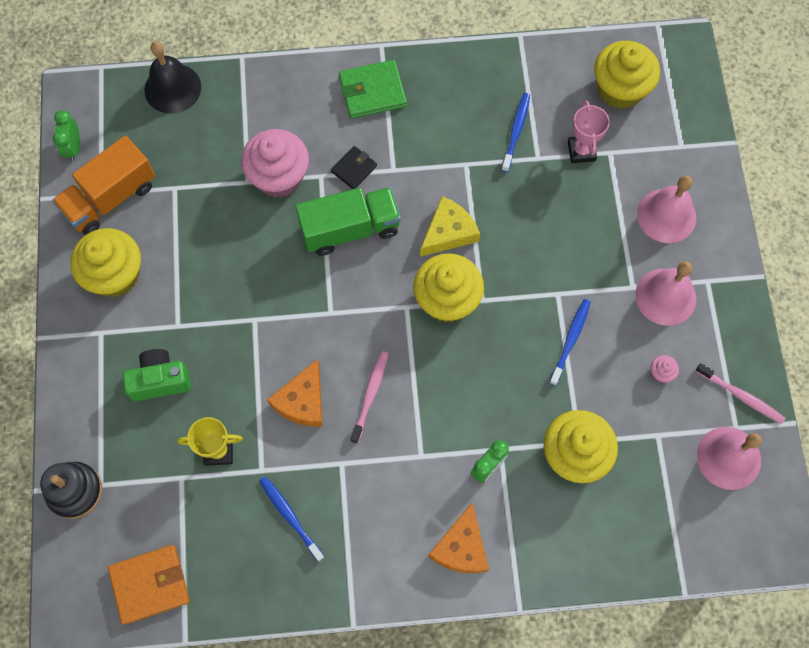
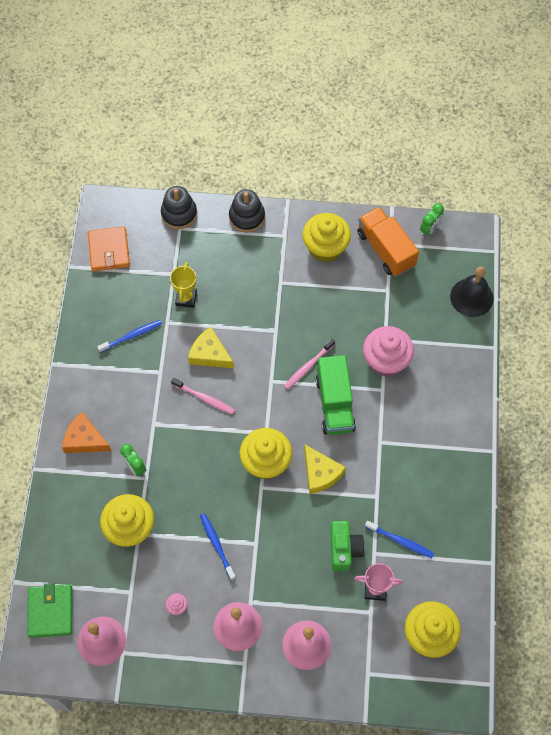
camera: 100 degrees right, 5 degrees down
green clock [53,110,80,161] -> green clock turned 120 degrees clockwise [420,203,444,237]
green camera [123,349,191,401] -> green camera moved to [330,521,365,571]
orange cheese [267,359,323,427] -> yellow cheese [188,327,234,368]
black wallet [331,146,377,189] -> none
green wallet [339,60,407,119] -> green wallet moved to [27,583,72,638]
blue toothbrush [549,299,591,386] -> blue toothbrush turned 150 degrees counterclockwise [200,513,236,580]
pink toothbrush [696,363,785,424] -> pink toothbrush moved to [284,339,335,390]
none -> black stacking toy [229,189,265,232]

